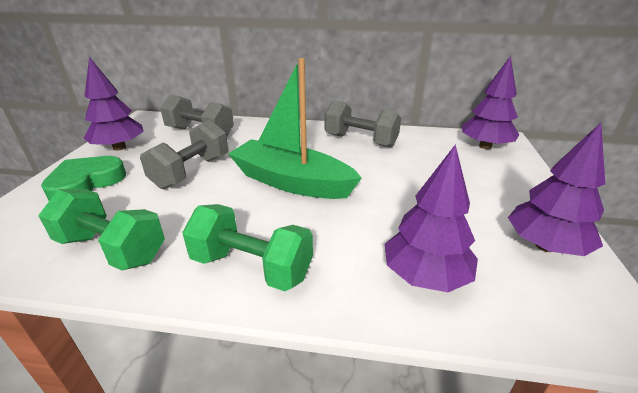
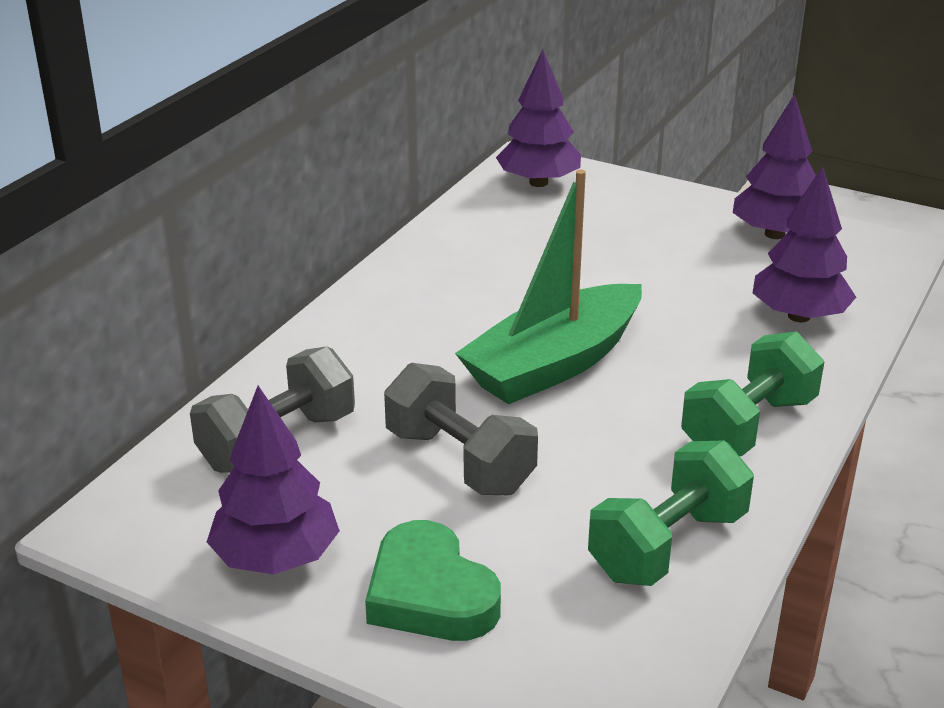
camera: 70 degrees left, 0 degrees up
grey dumbbell [324,100,401,148] -> none

